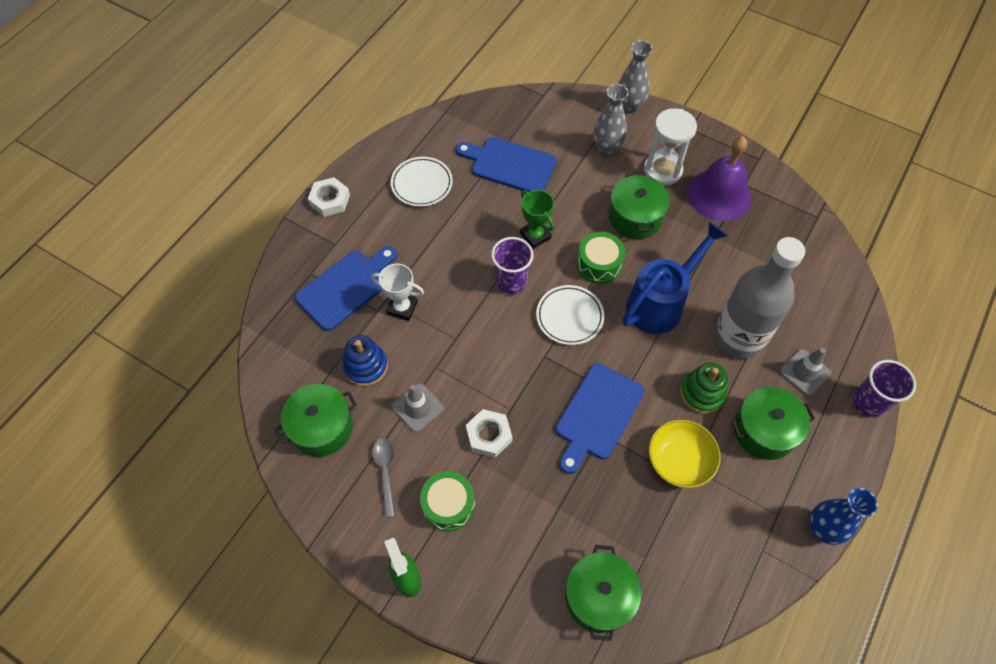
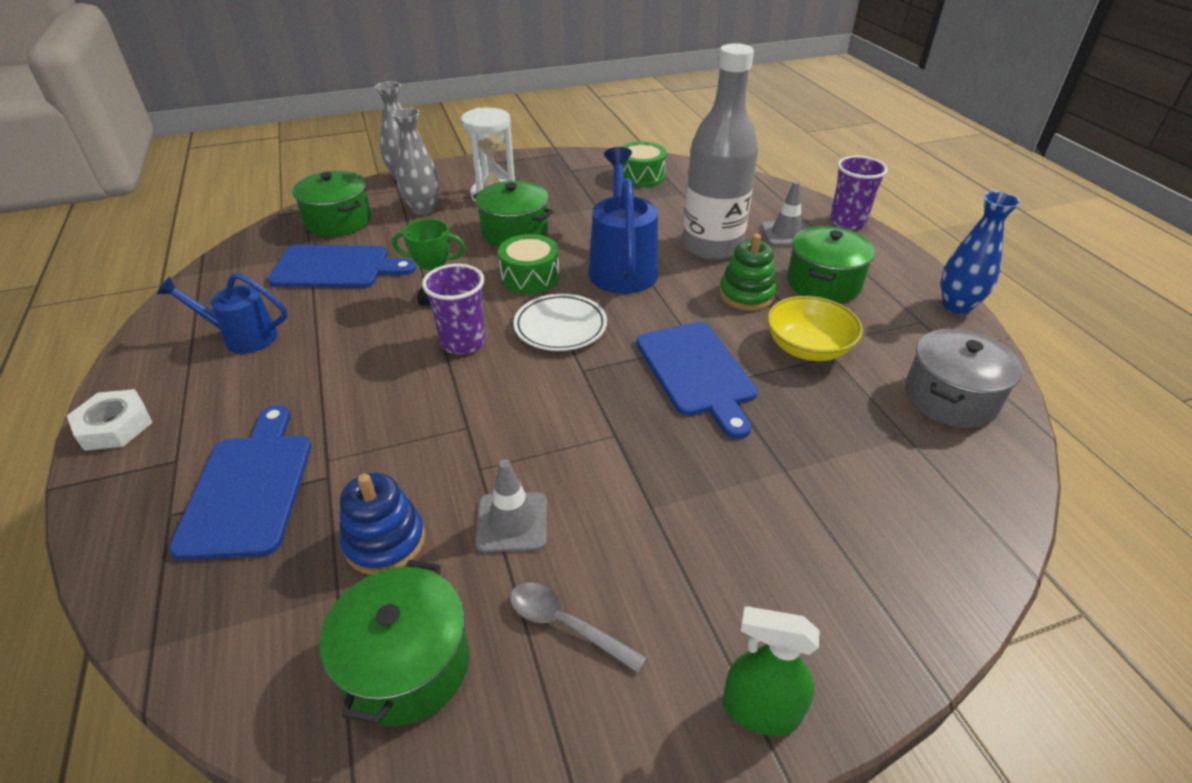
camera: 50 degrees left, 20 degrees down
white trophy [371,264,424,321] -> none
white plate [391,157,453,207] -> blue watering can [157,273,288,354]
green drum [420,471,475,531] -> green drum moved to [621,142,667,187]
blue cutting board [456,137,557,192] -> blue cutting board turned 150 degrees counterclockwise [267,245,416,288]
white nut [466,409,512,458] -> none
green pot [565,545,642,641] -> green pot moved to [292,171,371,237]
purple bell [688,136,751,221] -> none
none -> grey pot [905,329,1022,428]

